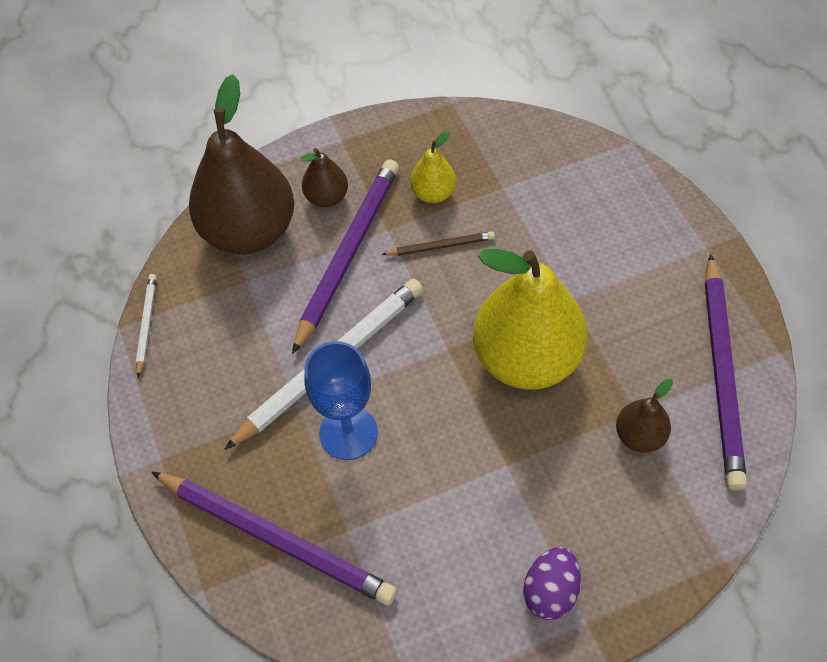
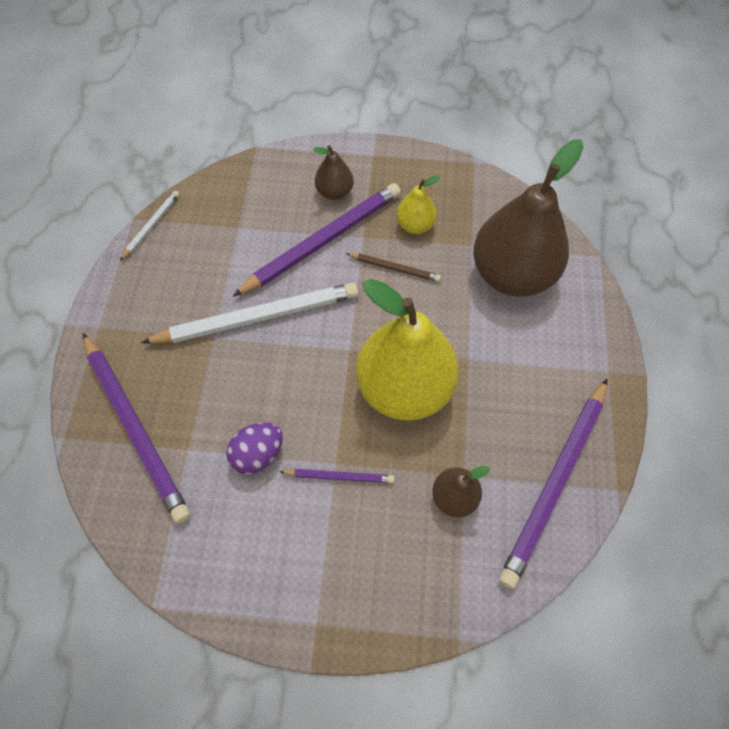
camera: 25 degrees right, 5 degrees up
brown pear [189,74,294,255] -> brown pear moved to [473,139,584,296]
blue goblet [304,341,378,460] -> none
purple egg [523,547,581,620] -> purple egg moved to [226,422,283,474]
none -> purple pencil [280,469,394,483]

